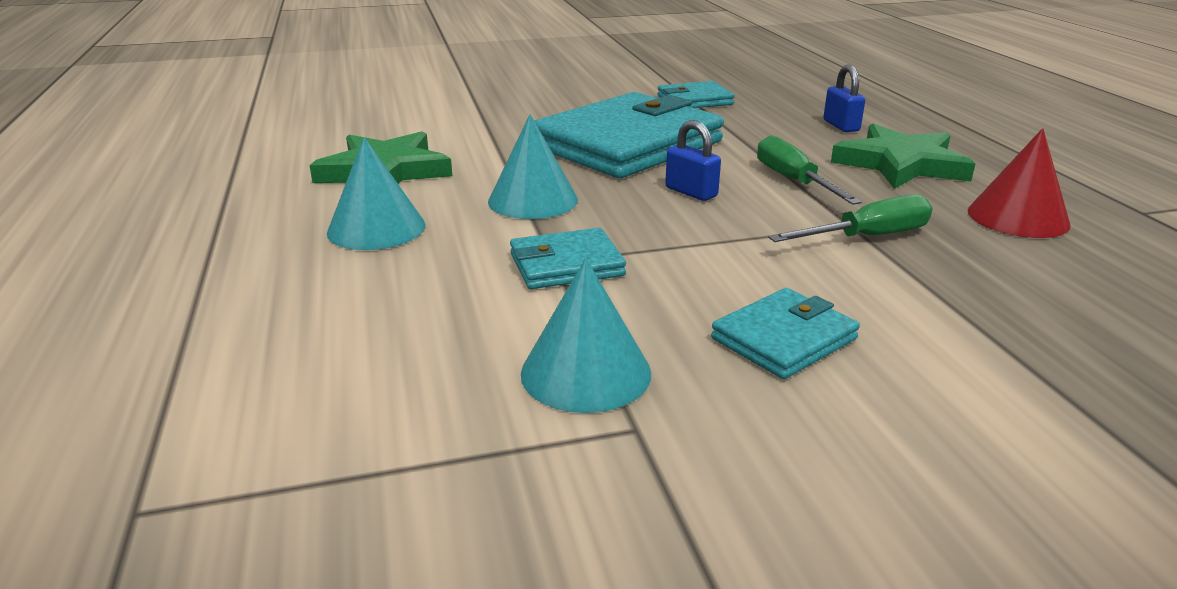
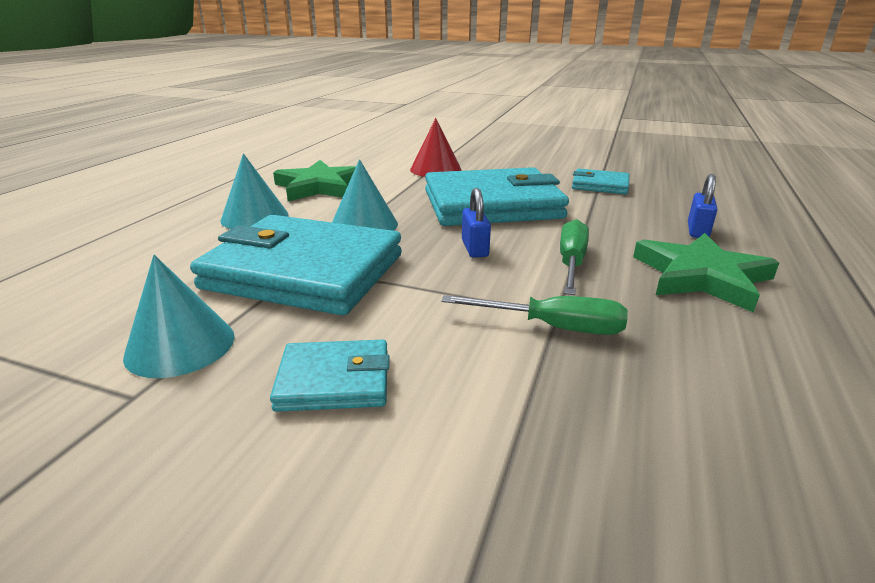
camera: 35 degrees right, 0 degrees up
turquoise wallet [510,228,626,289] -> turquoise wallet [190,215,402,315], size x2.10
red cone [968,128,1071,238] -> red cone moved to [410,118,462,177]

